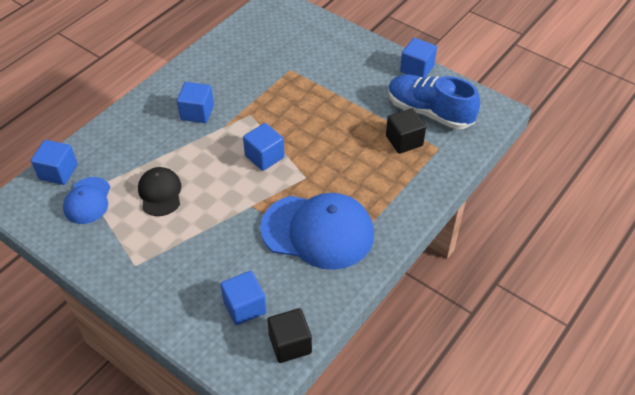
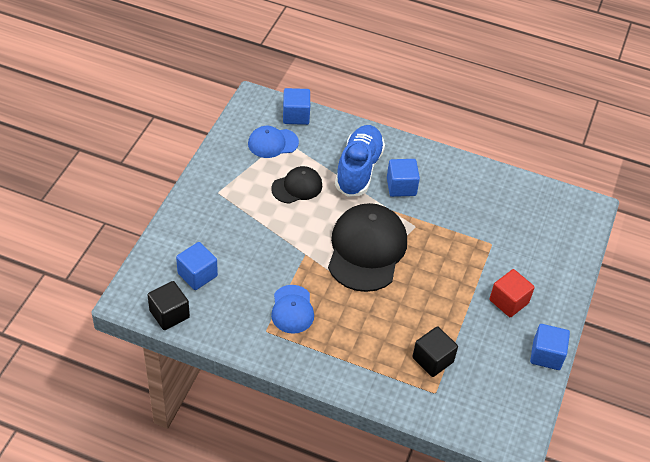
camera: 70 degrees right, 0 degrees up
blue cube [243,123,285,171] -> black cap [328,203,407,292]
blue cap [260,193,374,270] -> blue cap [271,285,314,334], size x0.53
blue shoe [388,75,480,129] -> blue shoe moved to [335,125,385,197]
none -> red cube [489,269,535,317]

